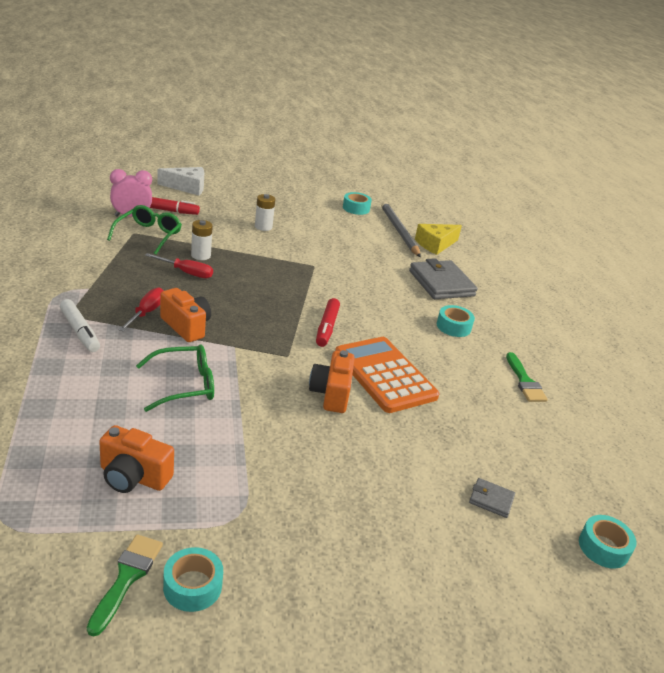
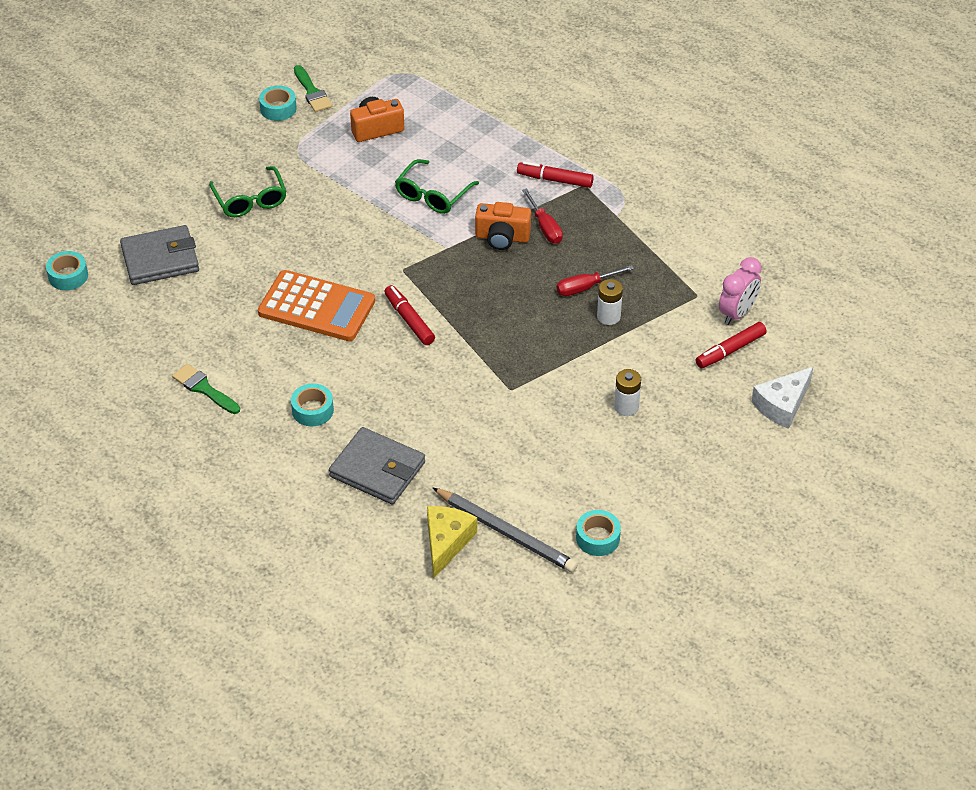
camera: 145 degrees right, 15 degrees up
white marker [60,299,100,352] -> red marker [517,161,594,188]
green glasses [107,205,182,255] -> green glasses moved to [209,166,286,217]
orange camera [309,350,355,413] -> none
grey wallet [469,478,515,518] -> grey wallet [120,225,199,285], size x2.13

